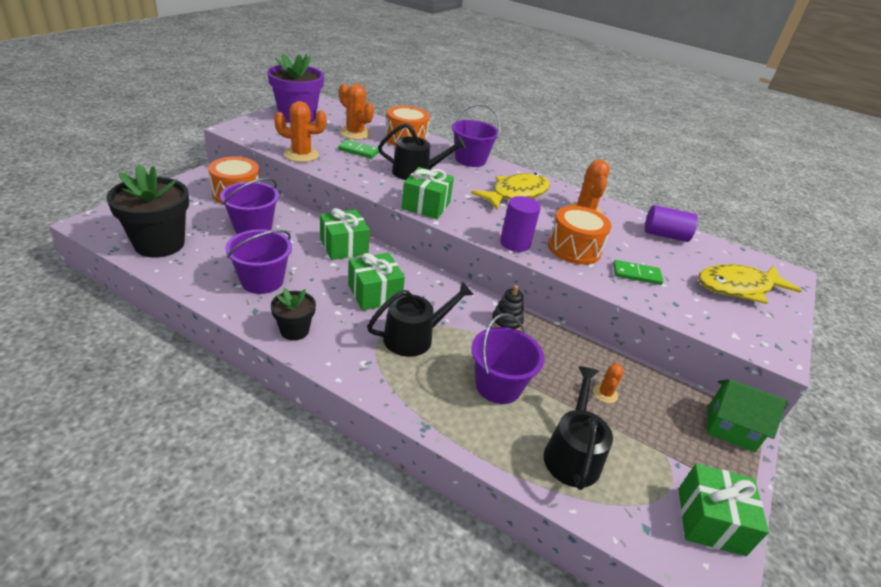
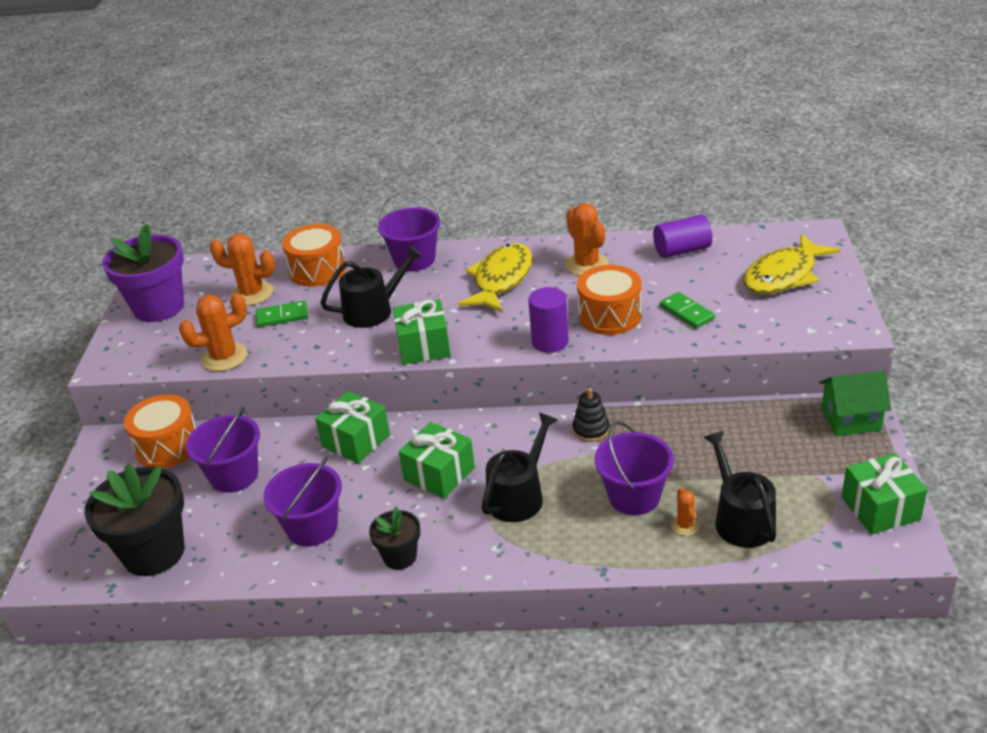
camera: 20 degrees left, 0 degrees up
orange cactus [593,362,624,403] -> orange cactus moved to [671,488,700,536]
green domino [613,260,664,285] -> green domino turned 75 degrees clockwise [660,292,715,329]

